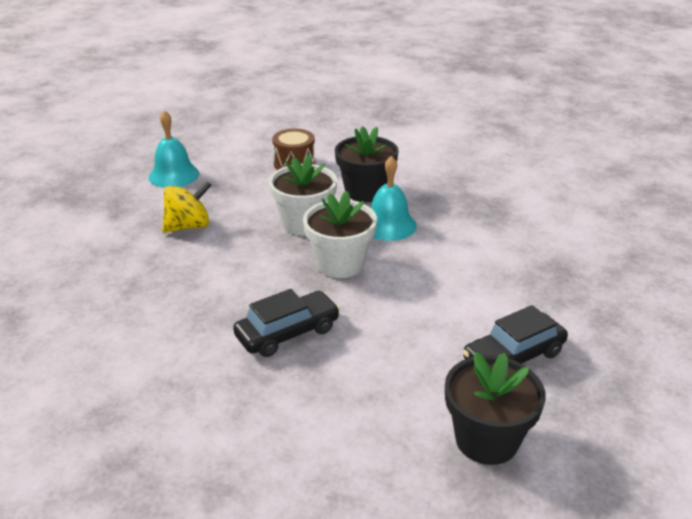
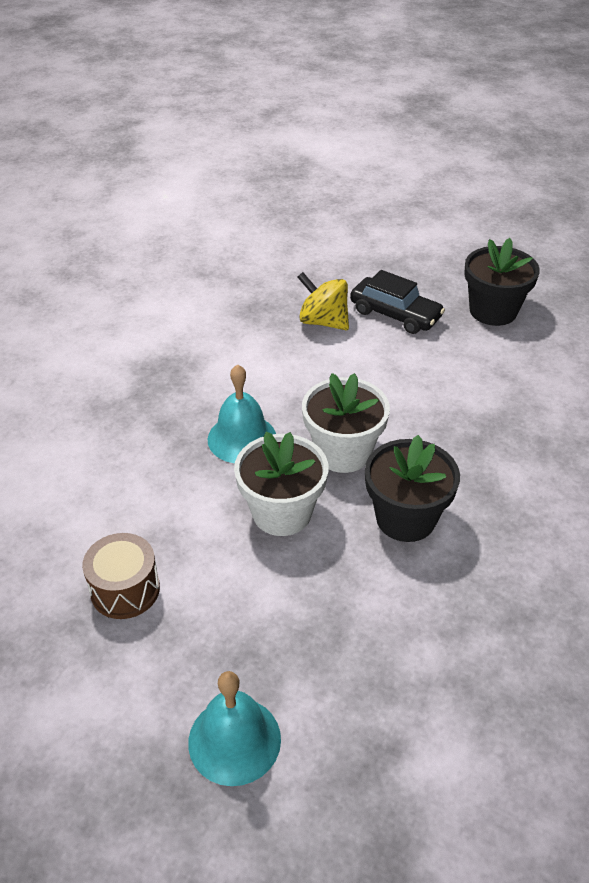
camera: 115 degrees left, 10 degrees up
yellow spinning top [162,180,212,233] -> yellow spinning top moved to [297,272,349,330]
black car [233,289,340,357] -> none
black flower pot [335,126,399,202] -> black flower pot moved to [365,435,460,542]

